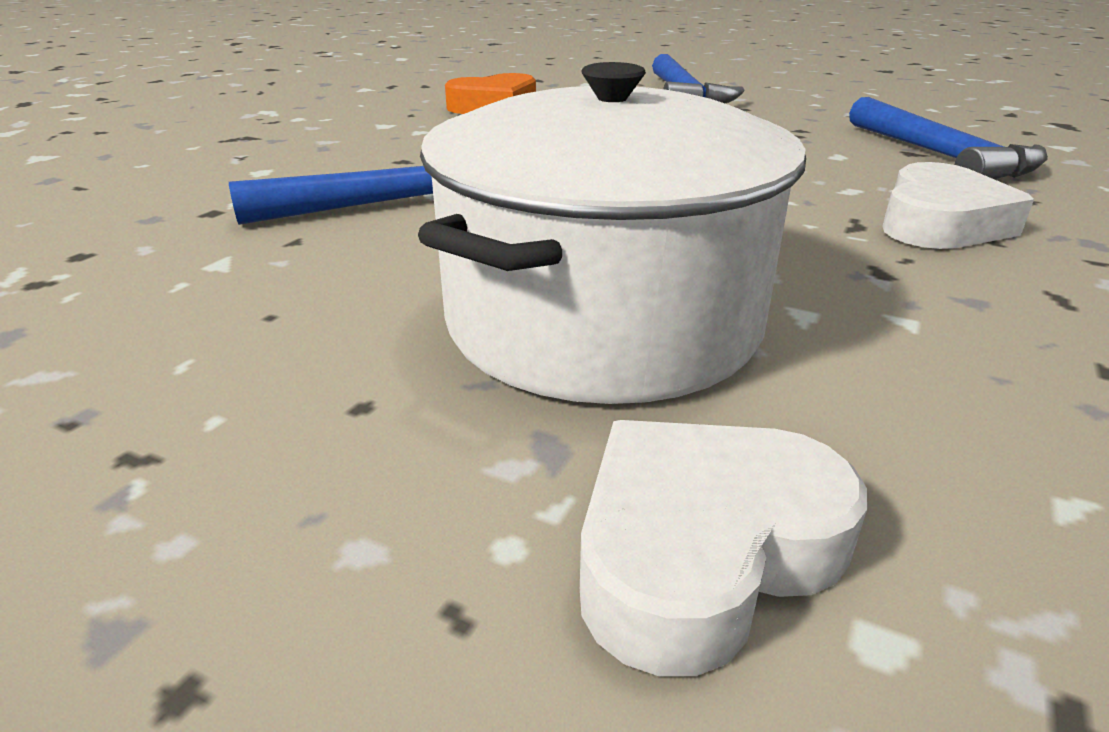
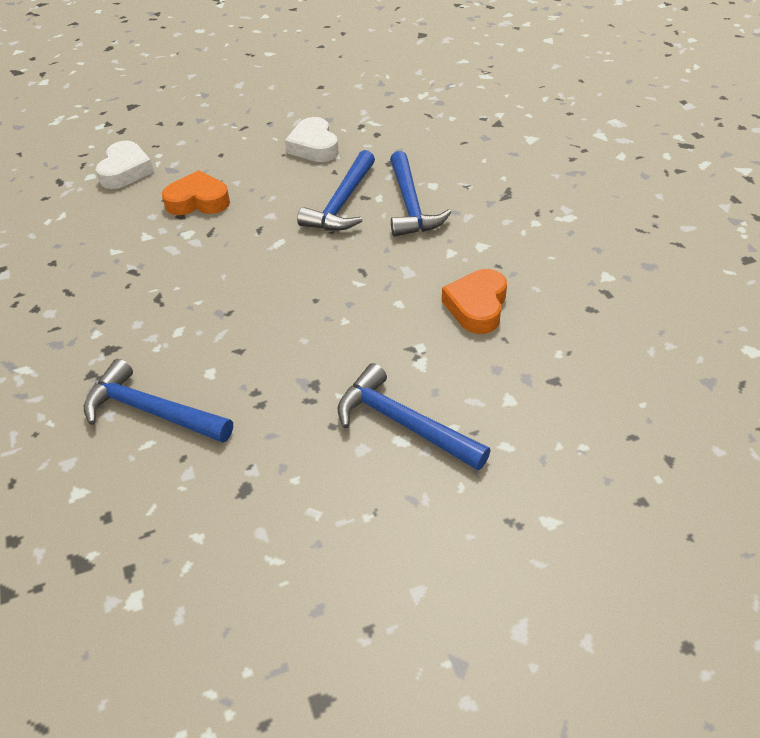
camera: 135 degrees right, 15 degrees up
white pot [418,62,806,404] -> orange heart [162,170,230,215]
white heart [882,162,1034,249] -> white heart moved to [285,117,339,162]
none -> blue hammer [390,151,452,237]

